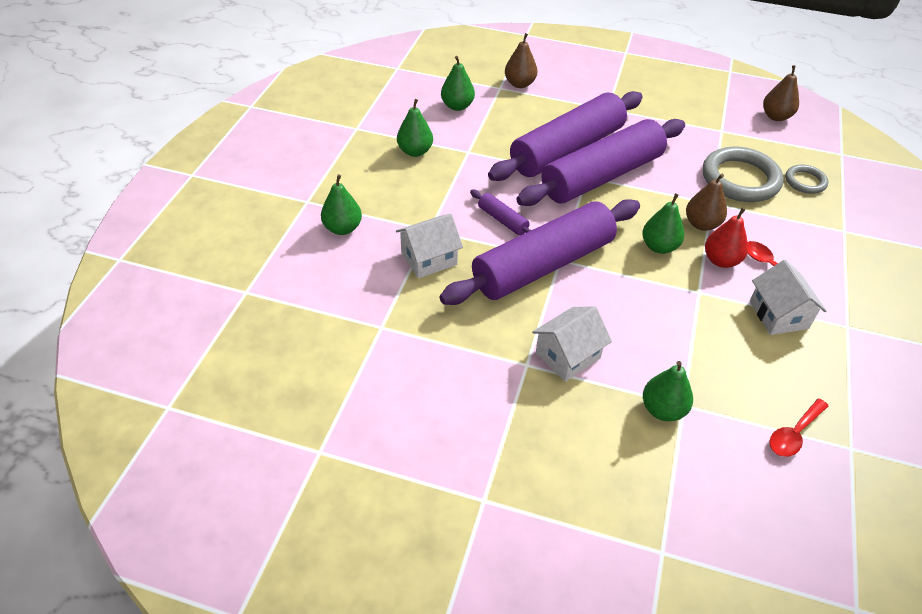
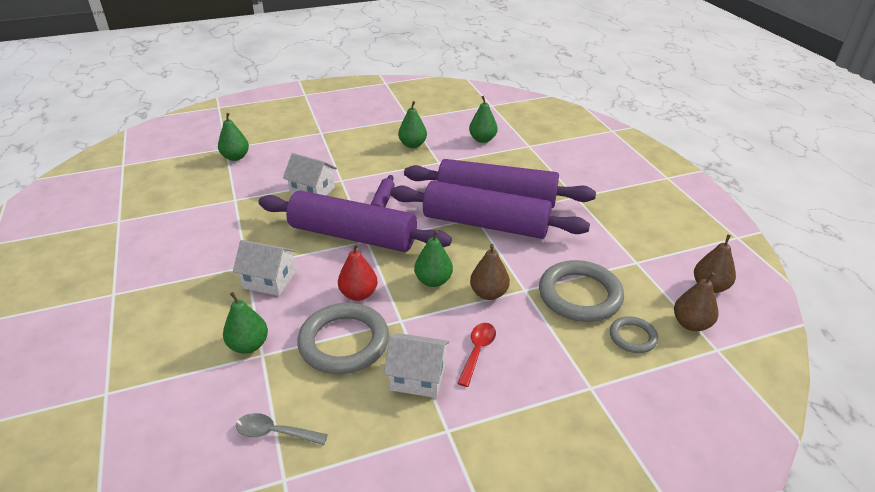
camera: 55 degrees right, 10 degrees down
green pear [321,174,362,235] -> green pear moved to [218,113,249,161]
brown pear [505,33,537,88] -> brown pear moved to [674,272,719,331]
red pear [705,207,748,268] -> red pear moved to [338,243,378,301]
white house [750,260,826,335] -> white house turned 60 degrees clockwise [384,333,450,398]
red spoon [770,398,828,457] -> grey spoon [236,413,328,445]
none -> grey ring [297,303,389,374]

